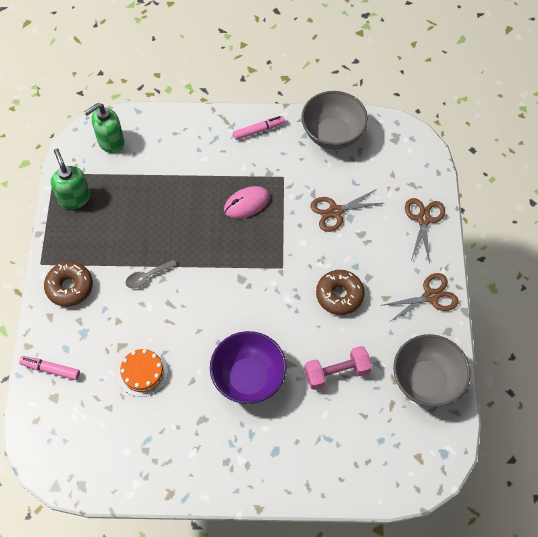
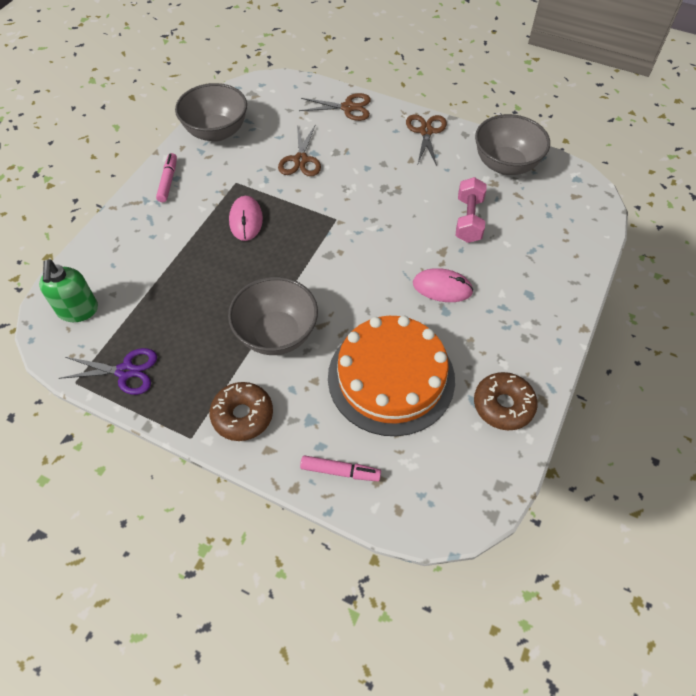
camera: 65 degrees left, 5 degrees down
pink marker [19,356,80,380] -> pink marker turned 120 degrees counterclockwise [300,455,381,481]
green soap dispenser [51,149,90,210] -> purple scissors [59,348,157,395]
orange cake [118,349,168,397] -> orange cake [328,316,455,436], size x2.11
grey spoon [126,260,177,289] -> grey bowl [228,277,318,355]
purple bowl [210,331,287,404] -> pink mouse [413,268,474,302]
brown donut [316,270,365,315] -> brown donut moved to [474,372,537,430]
brown scissors [405,198,445,263] -> brown scissors turned 150 degrees clockwise [299,93,371,121]

